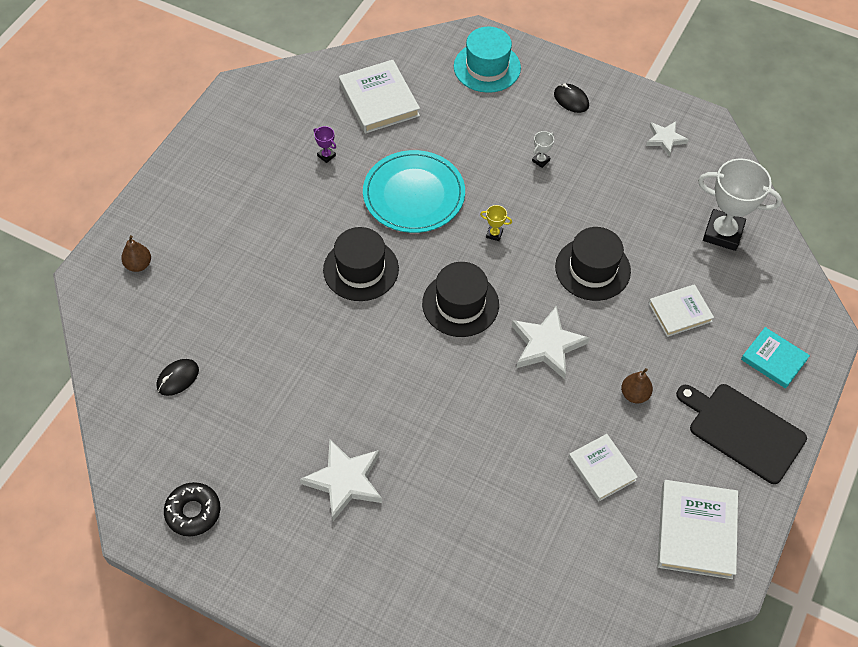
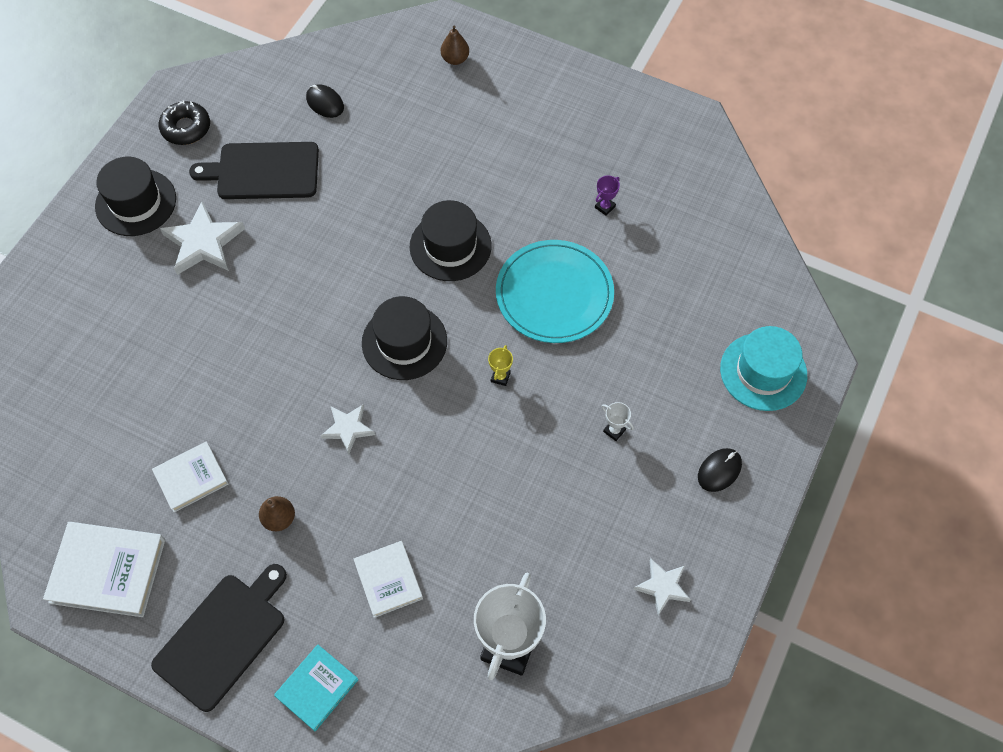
camera: 90 degrees right, 5 degrees up
white book [339,60,420,134] -> none
white star [512,306,590,379] -> white star [321,404,375,454], size x0.60
black hat [555,227,631,301] -> black hat moved to [95,157,176,236]
none -> black cutting board [189,142,319,199]

